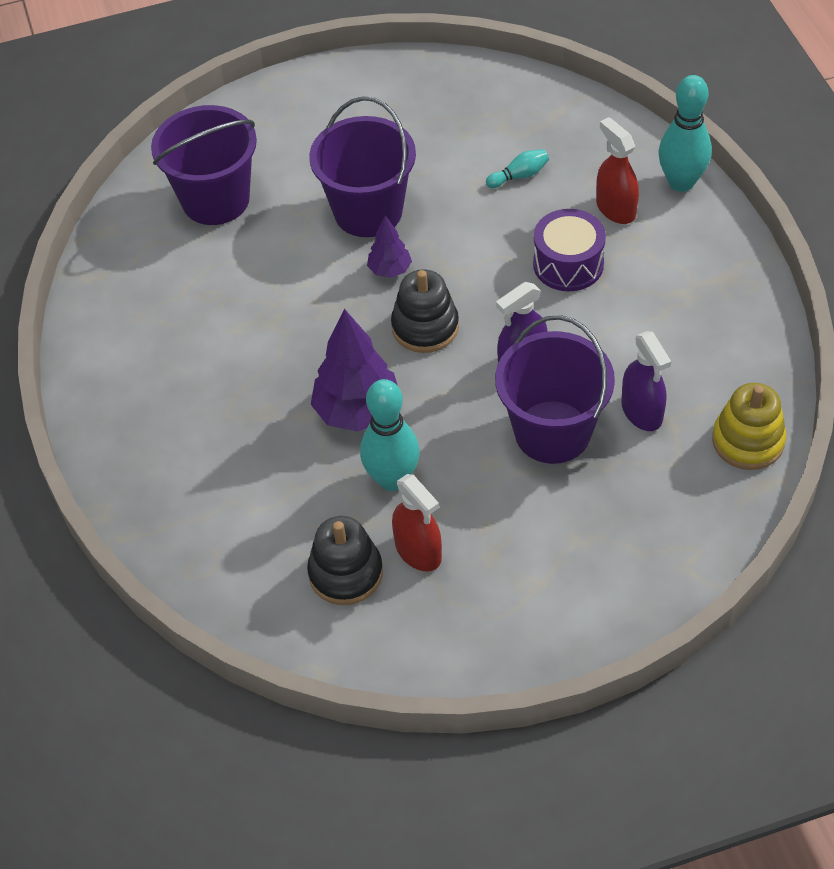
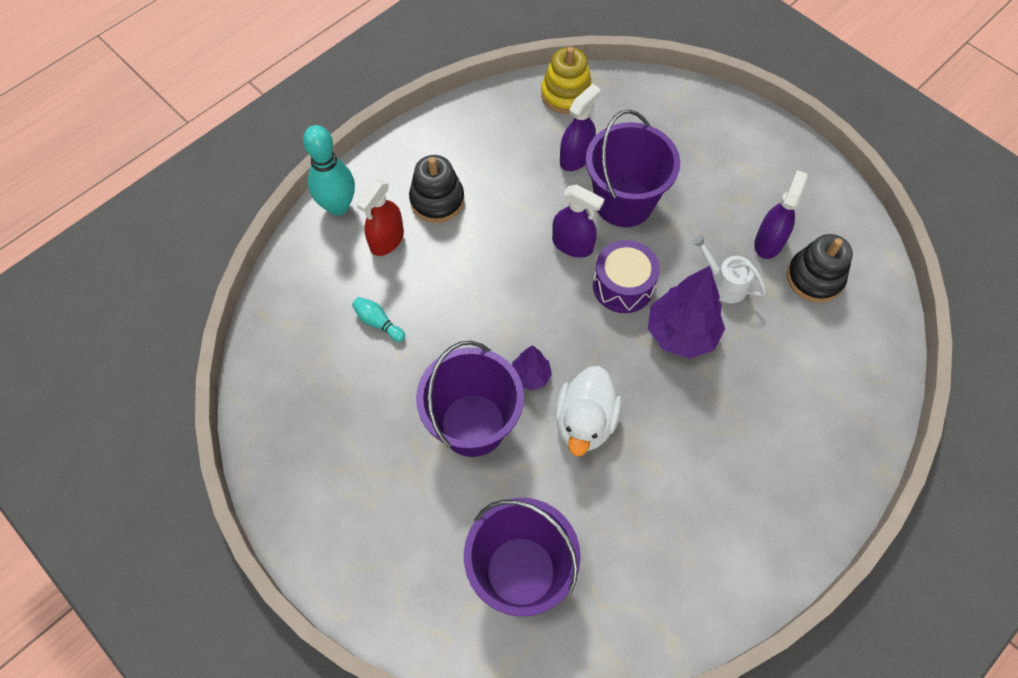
camera: 120 degrees left, 10 degrees up
turquoise bowling pin [360,379,420,491] -> white watering can [692,235,766,303]
black stacking toy [391,269,459,353] -> black stacking toy moved to [409,155,464,223]
red spray bottle [392,474,442,571] -> purple spray bottle [754,170,808,259]
purple drum [533,209,606,291] -> purple drum moved to [593,240,660,313]
none -> white duck [555,366,622,456]

